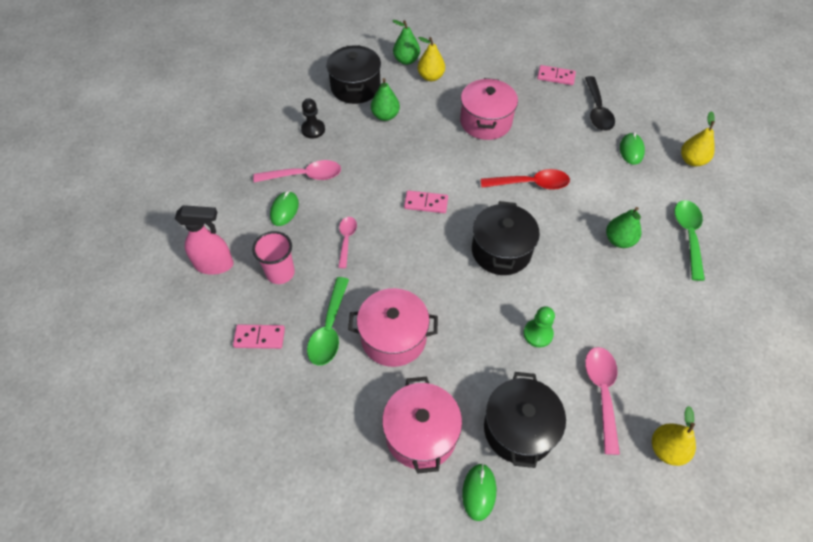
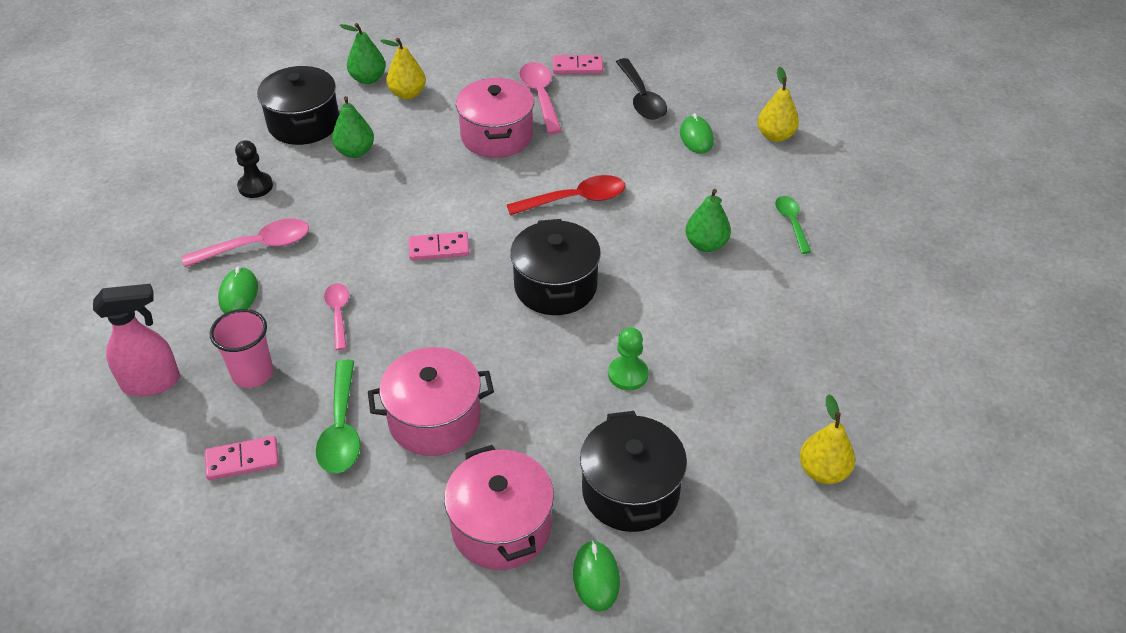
camera: 15 degrees left, 10 degrees down
pink spoon [585,347,620,455] -> pink spoon moved to [519,62,562,134]
green spoon [674,200,705,281] -> green spoon [775,196,811,254], size x0.64

